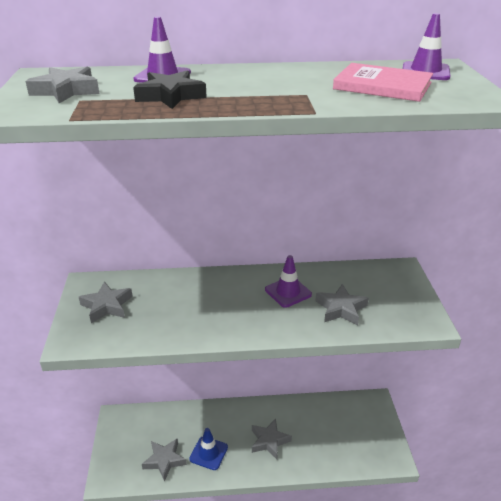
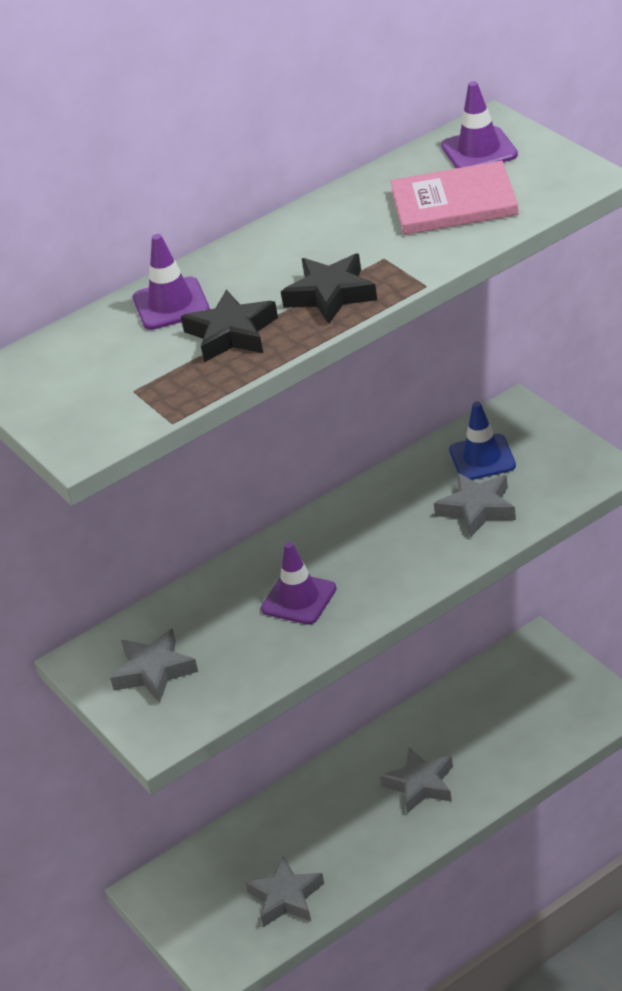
camera: 25 degrees left, 5 degrees up
grey star [25,66,99,103] -> none
blue traffic cone [189,428,228,470] -> blue traffic cone moved to [449,402,516,480]
purple traffic cone [265,255,312,308] -> purple traffic cone moved to [261,542,337,625]
none -> black star [281,254,377,324]

